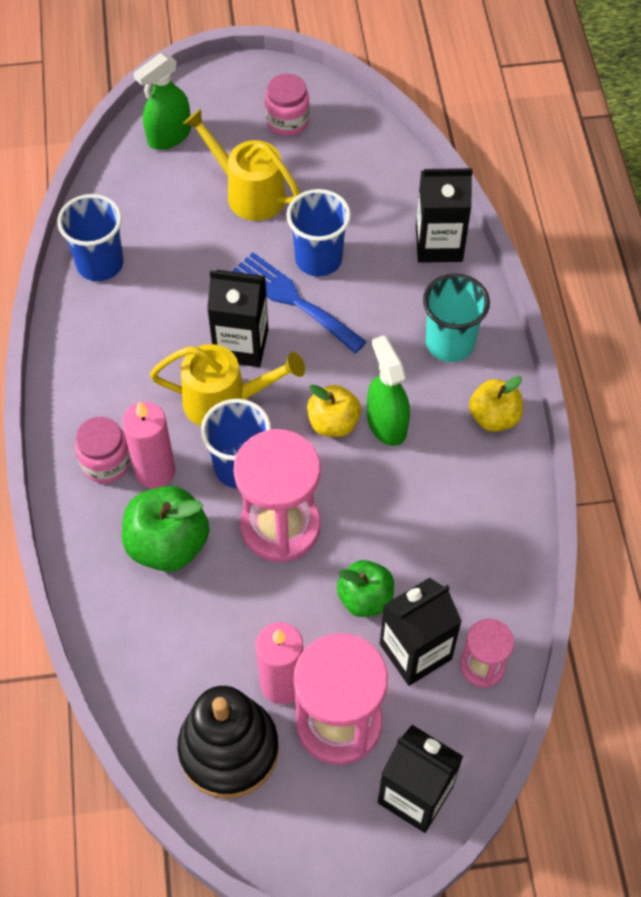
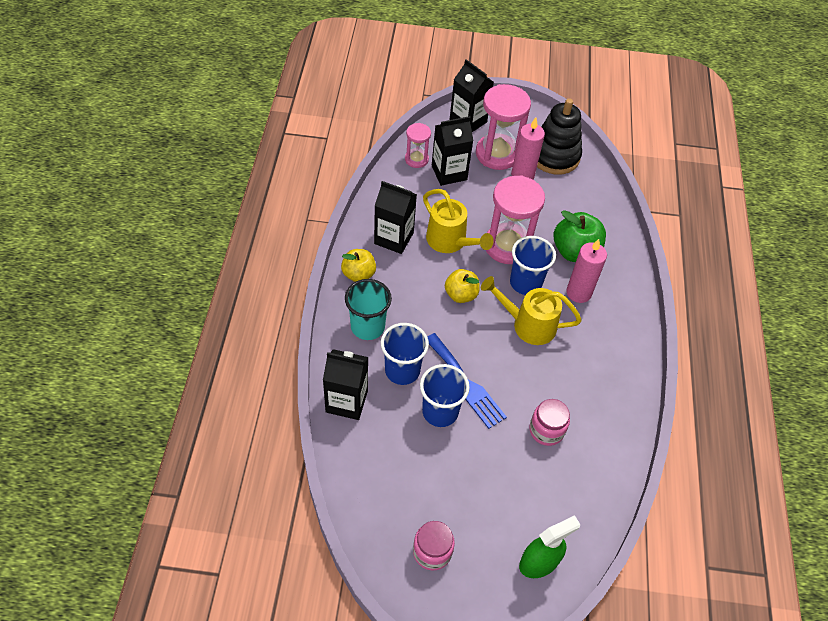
camera: 170 degrees left, 5 degrees down
blue cup [57,194,123,281] -> blue cup moved to [381,323,429,385]
pink jar [75,417,131,483] -> pink jar moved to [529,399,570,446]
yellow watering can [183,109,301,221] -> yellow watering can moved to [423,189,494,253]
black carton [207,270,268,367] -> black carton moved to [374,181,417,254]
green apple [337,560,394,617] -> none
green spray bottle [367,335,410,446] -> none

